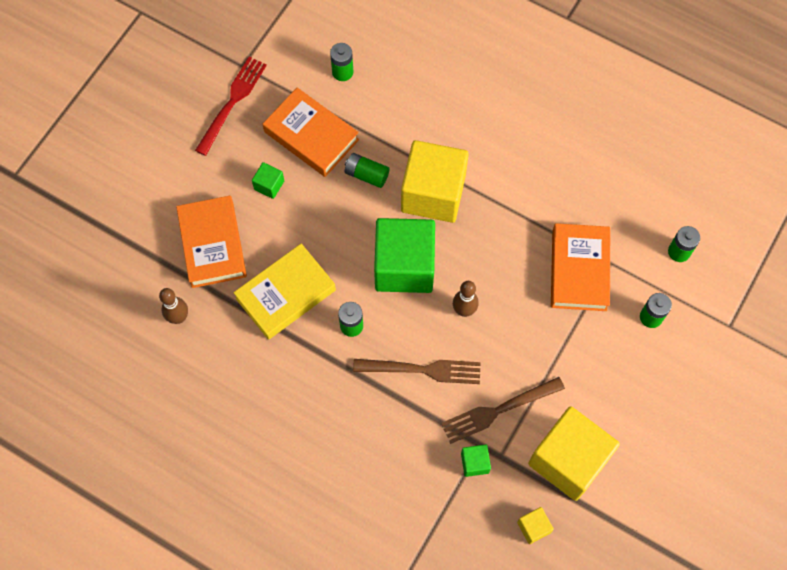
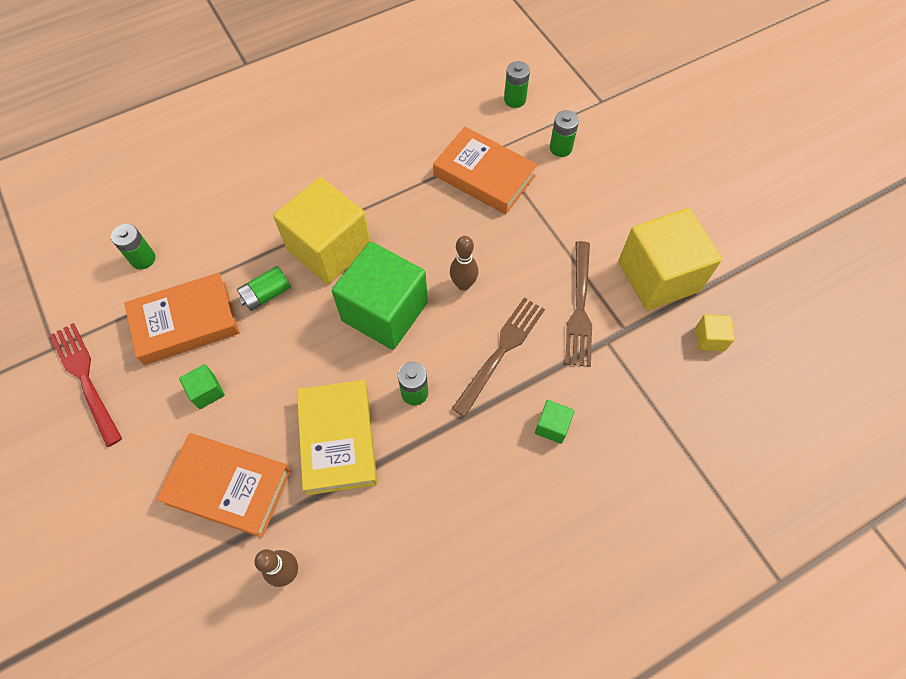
camera: 60 degrees left, 5 degrees down
green cube [461,444,491,477] -> green cube moved to [535,400,575,444]

